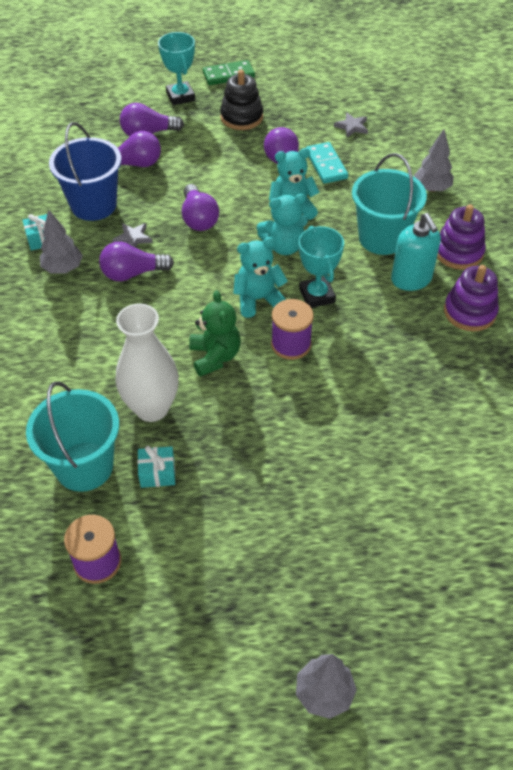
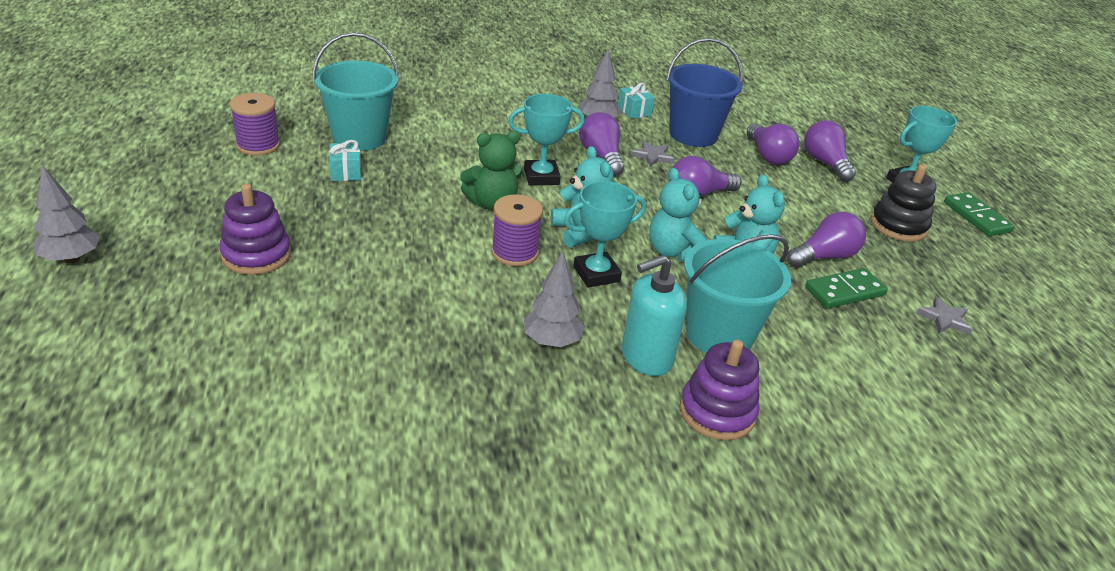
camera: 80 degrees right, 15 degrees down
white vase [116,304,179,422] -> none
turquoise domino [306,142,348,184] -> green domino [805,268,888,309]
grey tree [414,129,454,192] -> grey tree moved to [524,252,585,347]
purple stacking toy [444,265,499,331] -> purple stacking toy moved to [219,184,291,275]
none -> turquoise trophy [509,94,585,185]

